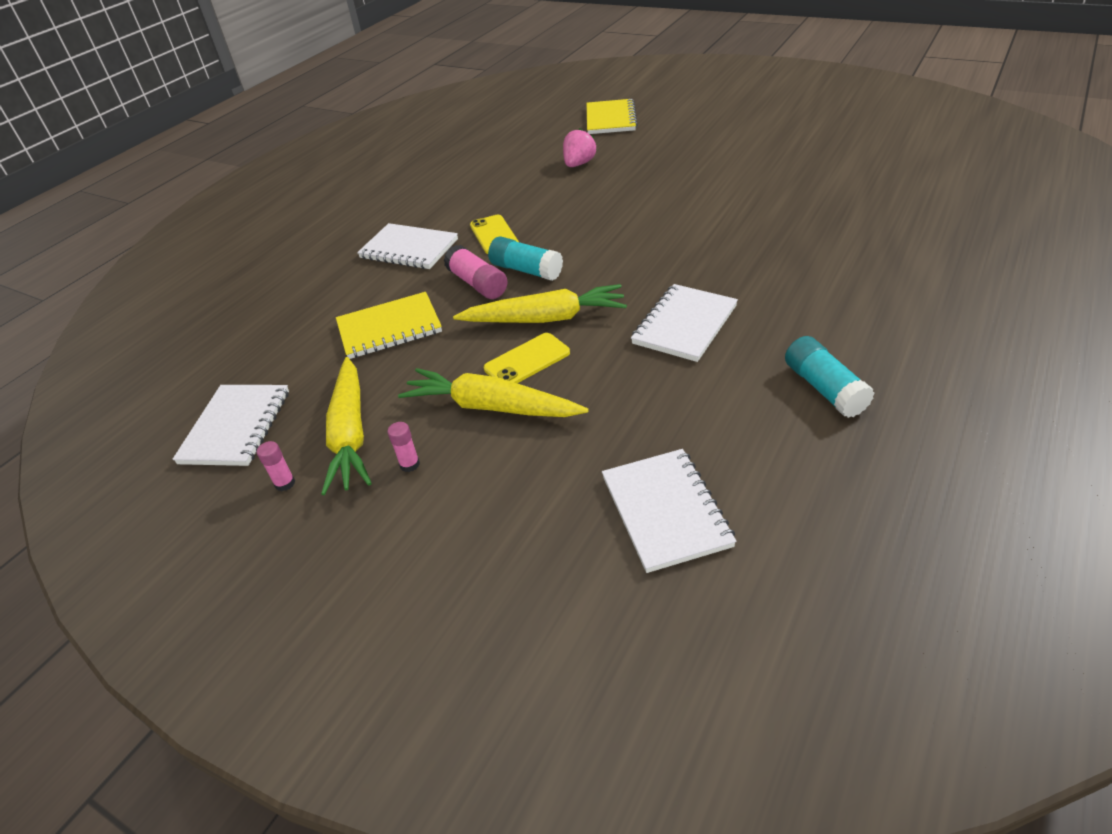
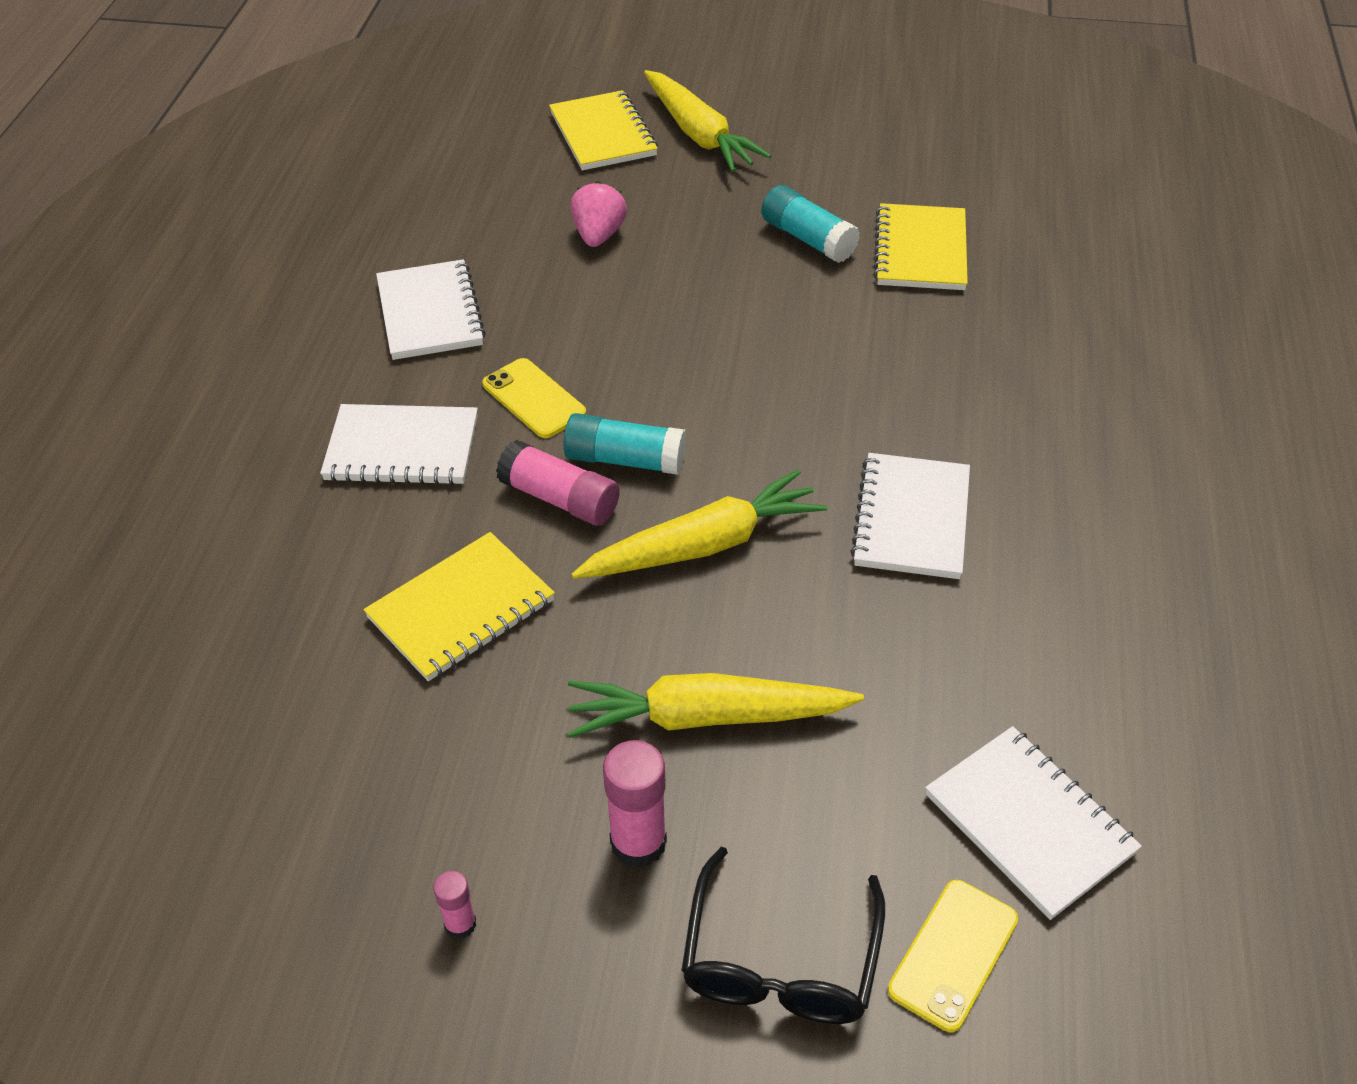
camera: 25 degrees left, 5 degrees up
white notebook [173,385,289,466] -> white notebook moved to [376,259,486,360]
yellow carrot [321,357,372,495] -> yellow carrot moved to [644,70,771,172]
pink glue stick [387,422,420,472] -> pink glue stick [603,740,667,868], size x1.84
yellow phone [484,333,570,383] -> yellow phone moved to [888,880,1018,1032]
turquoise glue stick [785,336,874,418] -> turquoise glue stick moved to [761,185,860,263]
none -> black glasses [681,847,885,1024]
none -> yellow notebook [874,203,968,290]

